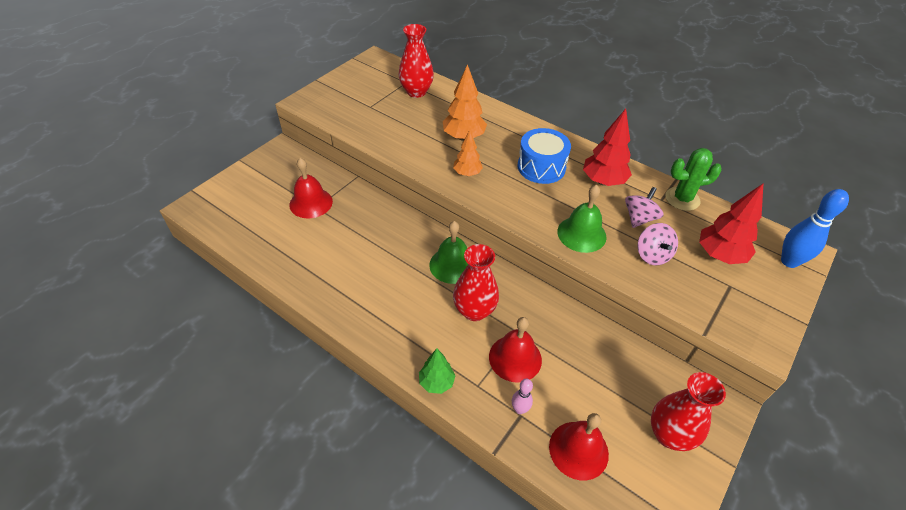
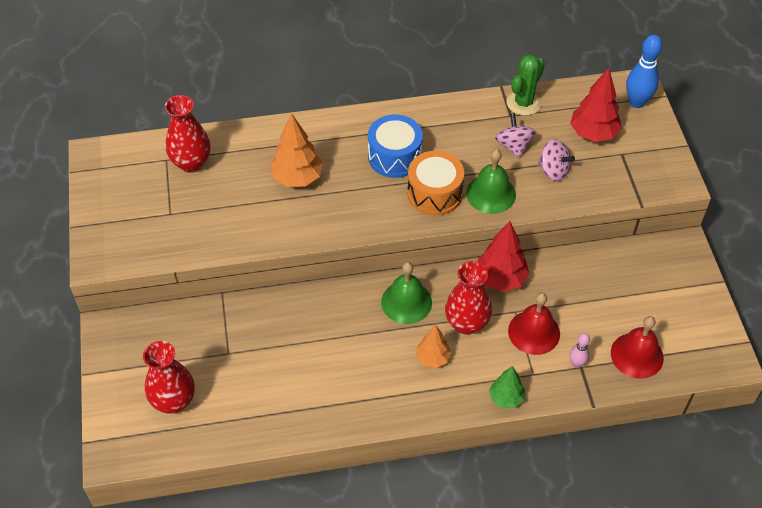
camera: 45 degrees left, 5 degrees up
red bell [289,158,333,218] -> none
orange tree [453,130,483,176] -> orange tree moved to [417,325,451,368]
red tree [583,109,632,186] -> red tree moved to [478,221,529,292]
red vase [651,372,726,451] -> red vase moved to [143,341,195,413]
none -> orange drum [407,151,464,216]

